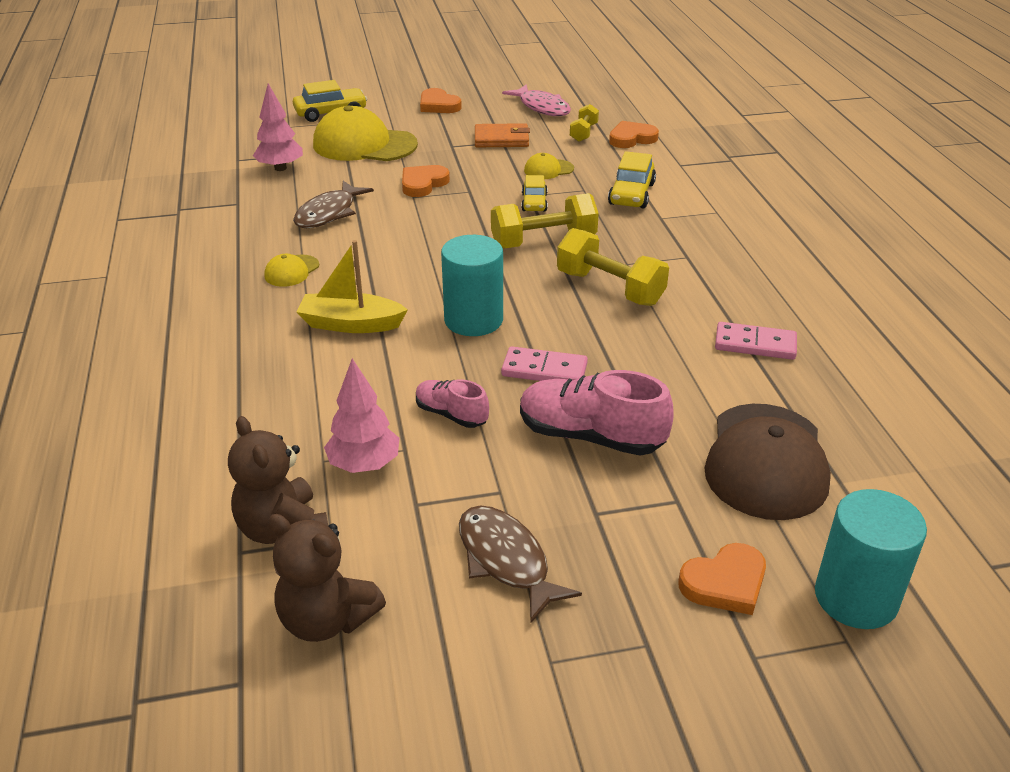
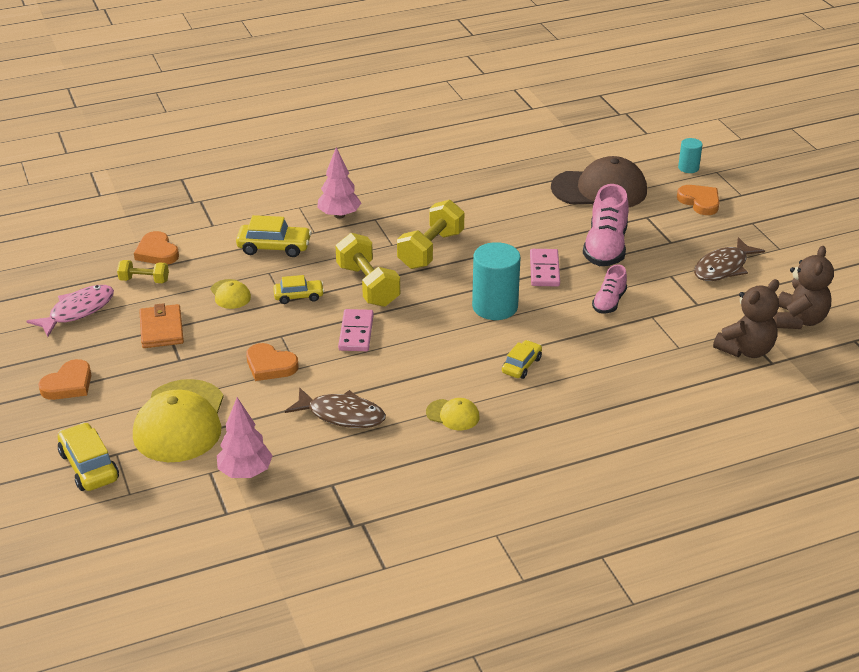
camera: 100 degrees left, 0 degrees up
yellow boat [297,240,408,333] -> yellow car [502,340,542,379]
pink tree [324,358,399,473] -> pink tree moved to [317,147,361,219]
pink domino [715,322,797,360] -> pink domino moved to [338,309,374,351]
turquoise cylinder [815,489,927,629] -> turquoise cylinder [678,138,703,173], size x0.52

